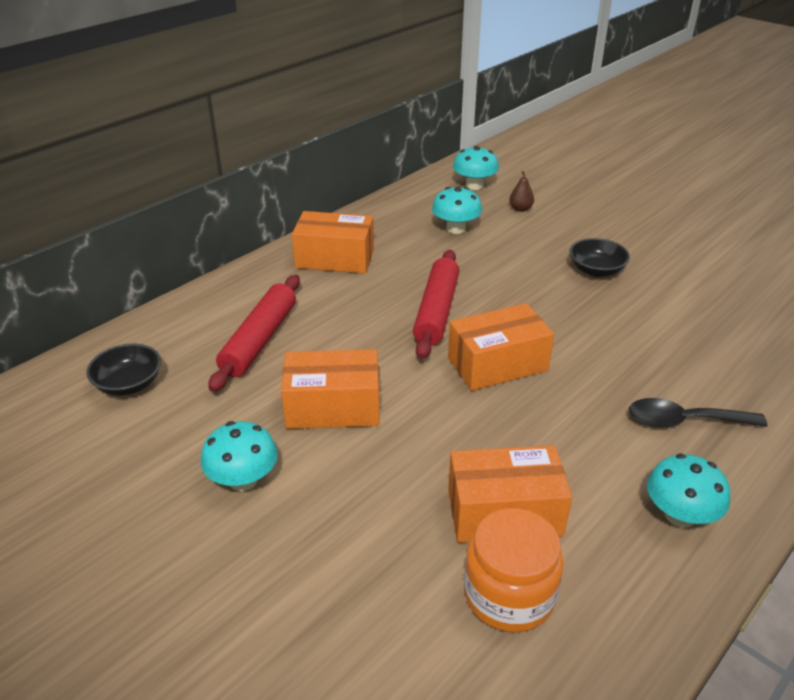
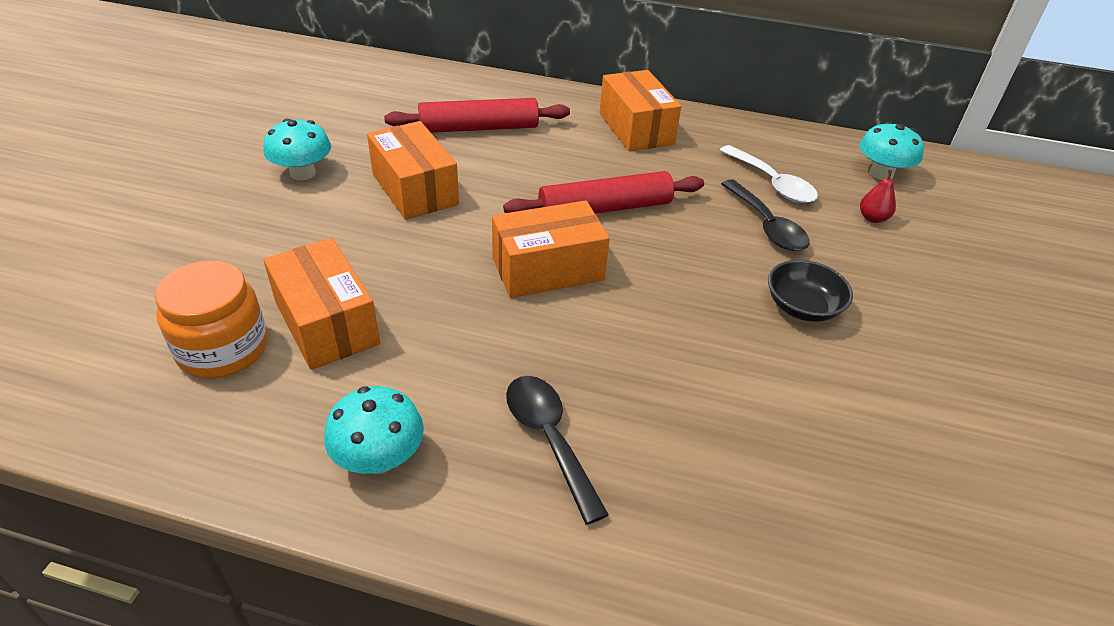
camera: 60 degrees right, 5 degrees up
black bowl [86,344,161,396] -> none
turquoise mushroom [432,187,482,234] -> white spoon [720,145,818,203]
orange box [448,303,554,391] -> orange box turned 60 degrees counterclockwise [492,200,610,298]
brown pear [509,171,534,212] -> red pear [860,170,896,223]
none -> black spoon [721,179,809,251]

